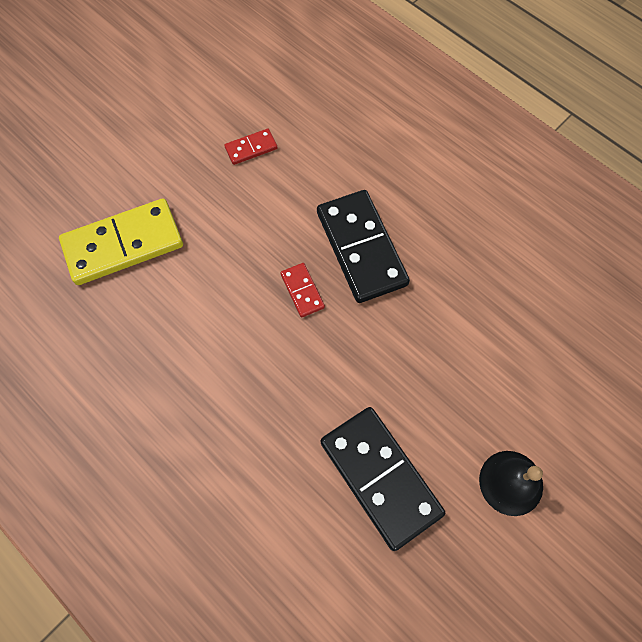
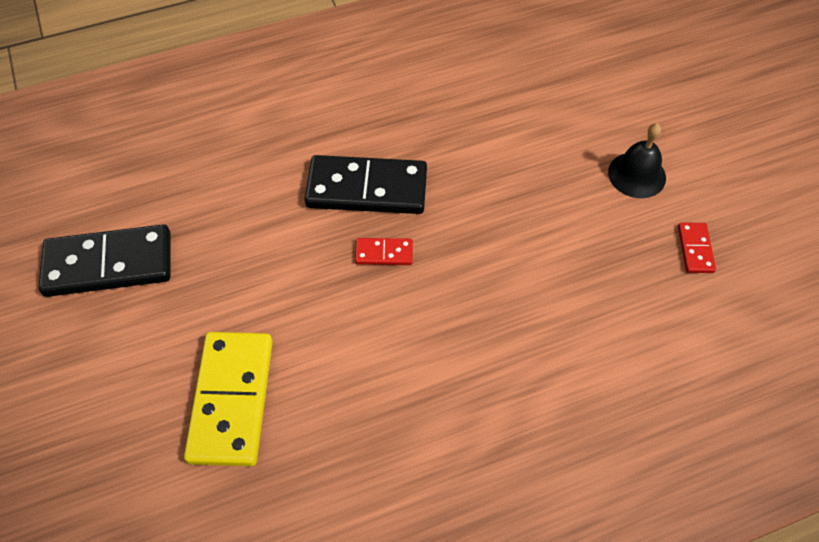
camera: 65 degrees left, 10 degrees down
red domino [224,129,277,165] -> red domino moved to [678,222,716,273]
black domino [321,407,445,551] -> black domino moved to [39,224,170,297]

